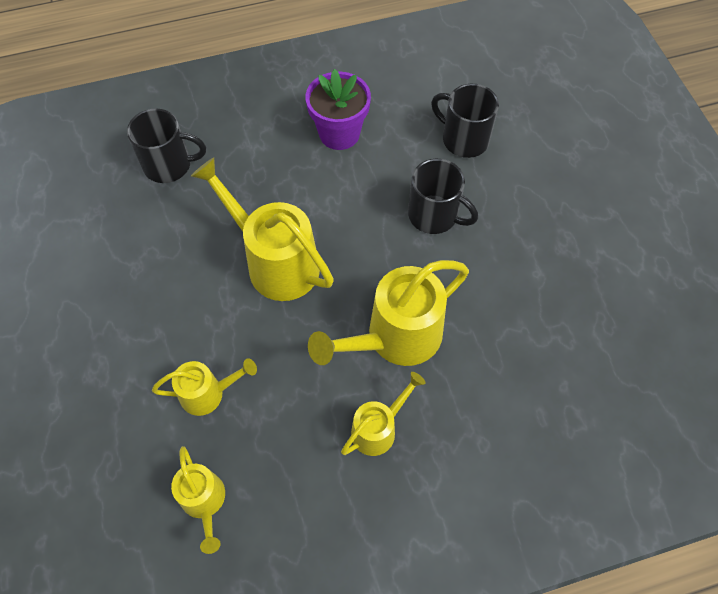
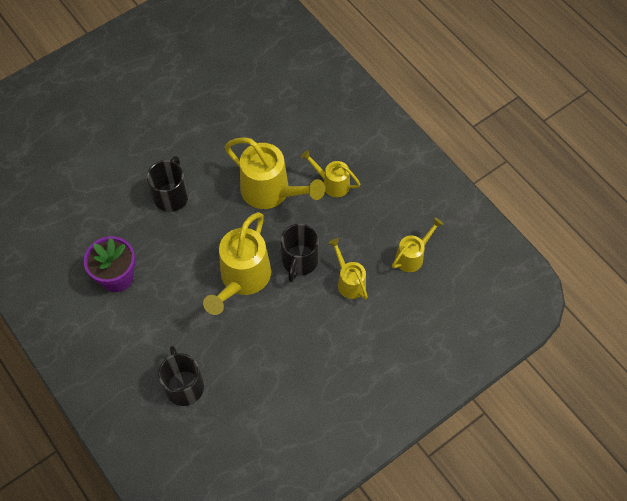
camera: 110 degrees left, 0 degrees up
black mug [431,84,499,158] -> black mug moved to [281,224,319,282]

